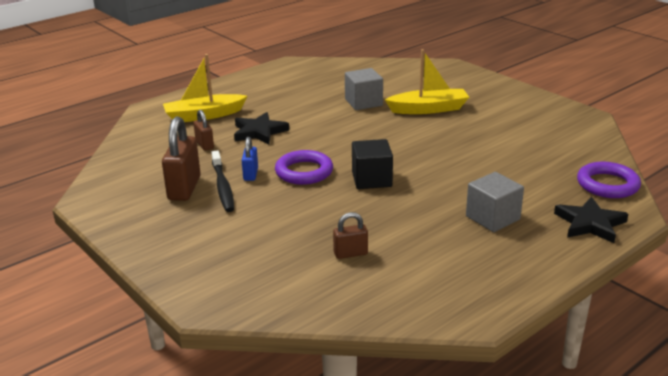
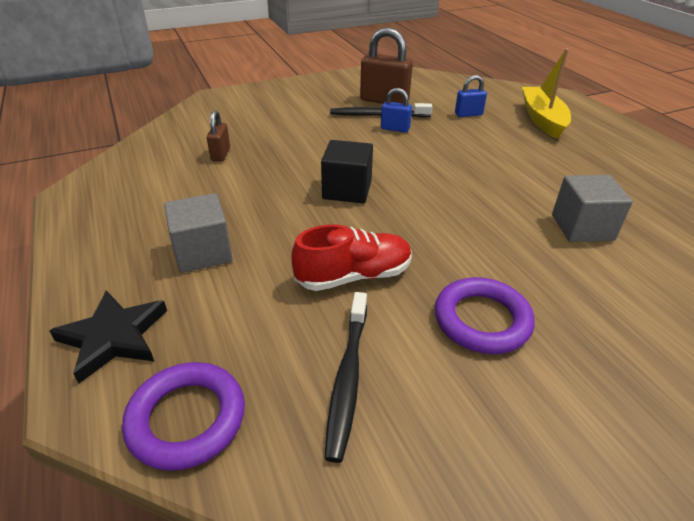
camera: 105 degrees right, 10 degrees up
brown padlock [193,110,214,151] -> blue padlock [455,75,487,117]
black star [234,112,289,144] -> none
purple ring [275,150,333,185] -> purple ring moved to [435,277,535,354]
yellow boat [385,49,469,114] -> none
none -> red shoe [291,225,412,291]
none -> black toothbrush [325,292,367,463]

